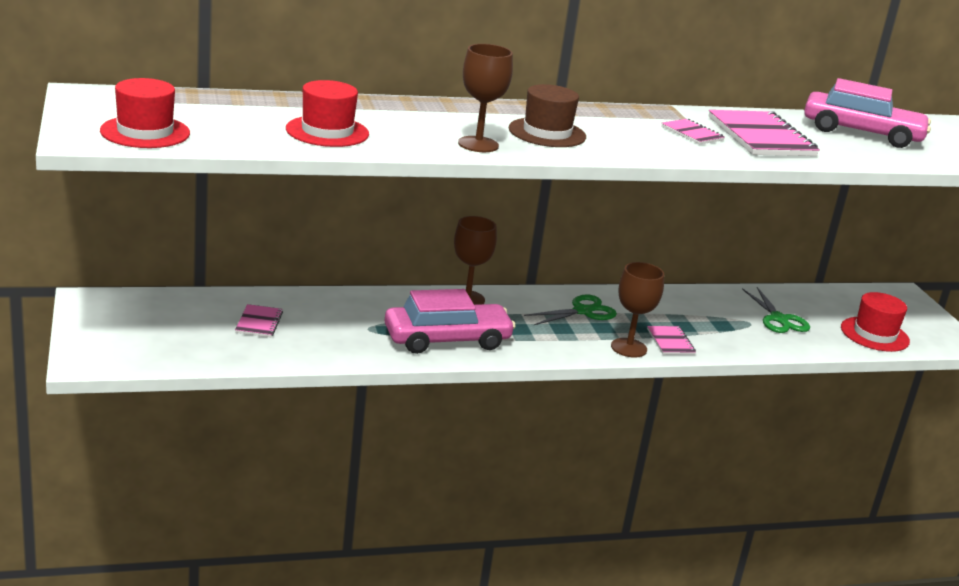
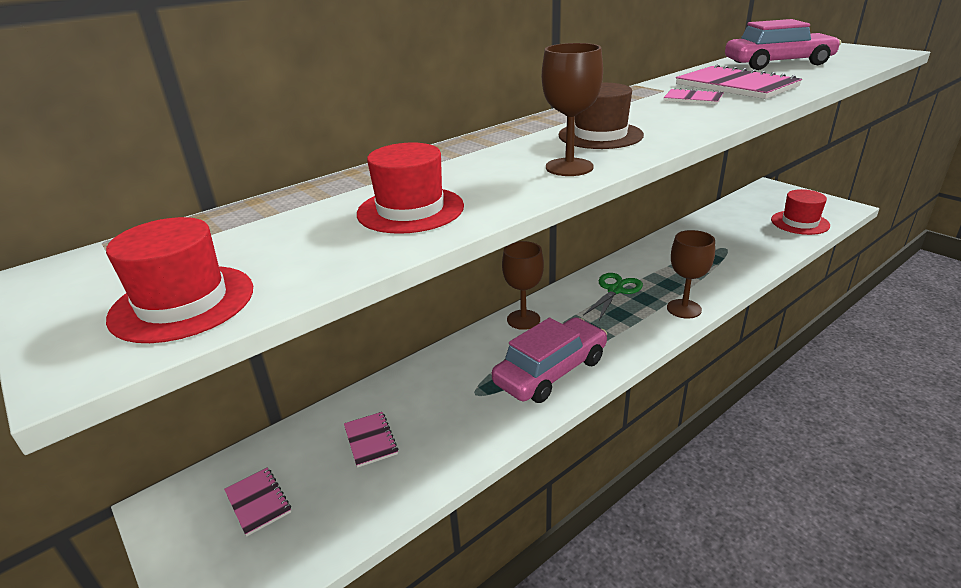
camera: 20 degrees left, 5 degrees up
pink notebook [647,326,696,355] -> pink notebook moved to [224,468,291,537]
green scissors [742,287,810,333] -> none

